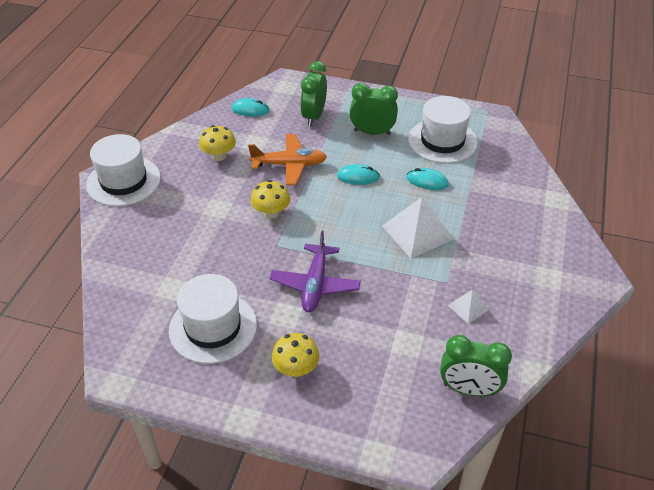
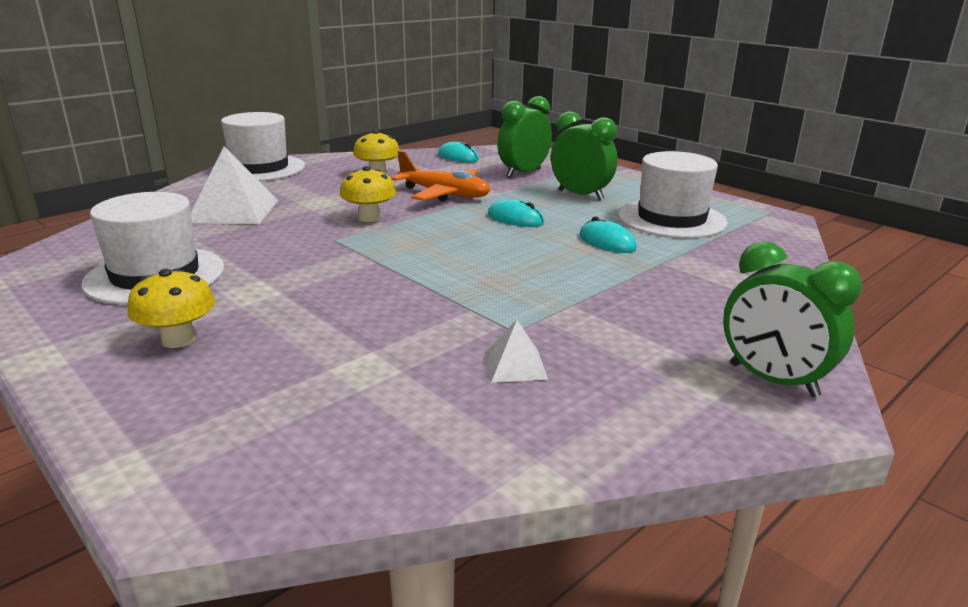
camera: 30 degrees right, 20 degrees down
purple plane [270,231,361,312] -> none
white pyramid [382,197,454,258] -> white pyramid moved to [191,146,278,224]
green clock [440,335,512,396] -> green clock moved to [723,241,862,398]

